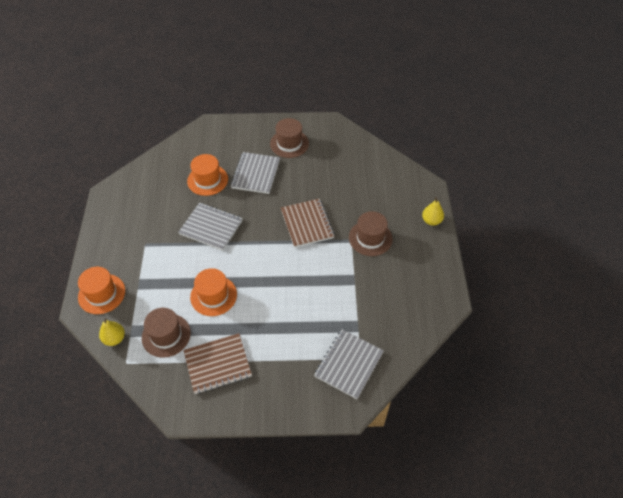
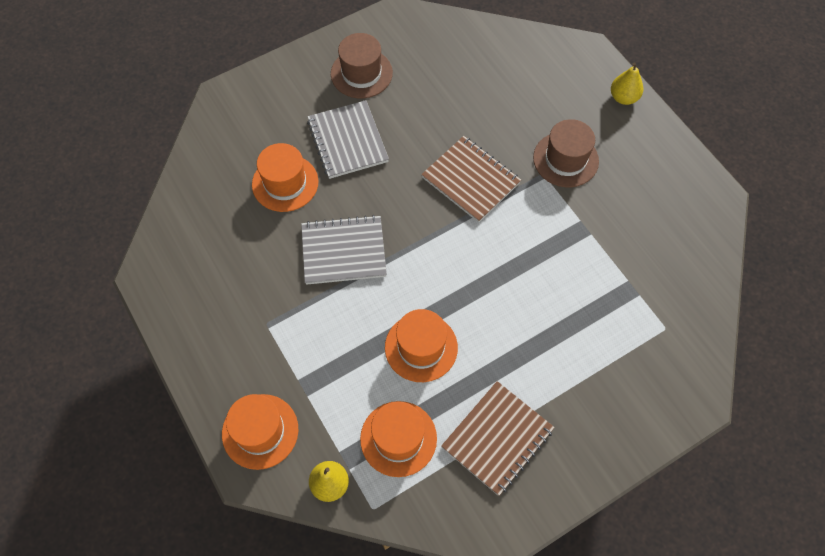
camera: 30 degrees left, 10 degrees up
brown hat [142,308,191,358] -> orange hat [360,401,437,477]
grey notebook [314,330,384,399] -> none

